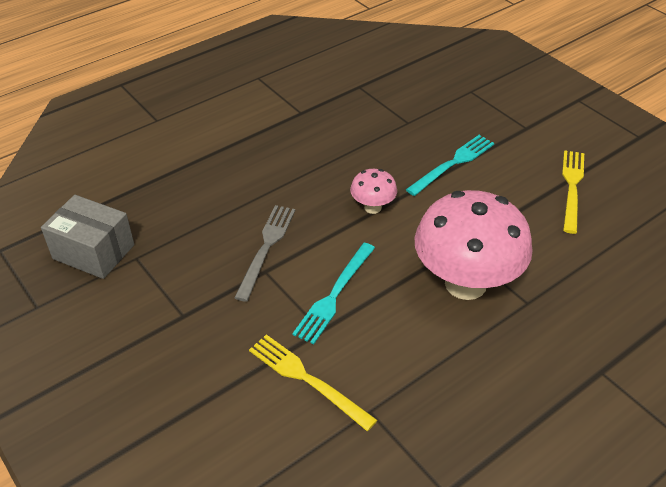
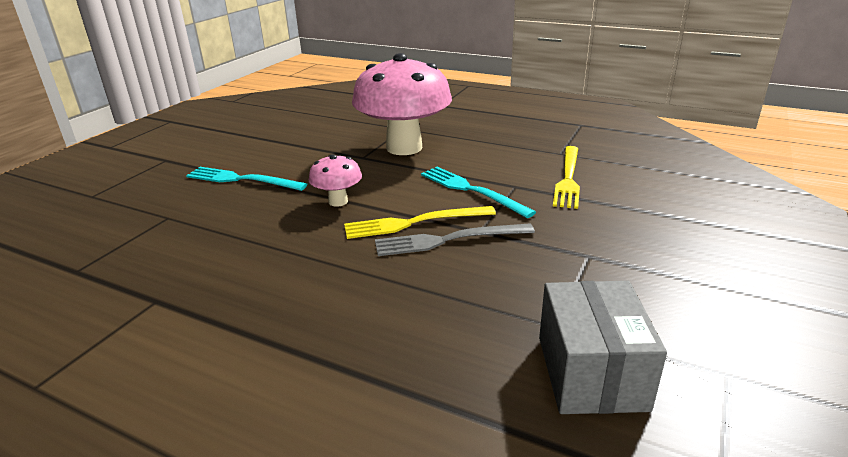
camera: 115 degrees left, 15 degrees down
turquoise fork [292,243,375,344] -> turquoise fork turned 135 degrees counterclockwise [421,167,536,218]
yellow fork [562,150,584,234] -> yellow fork moved to [344,206,496,239]

